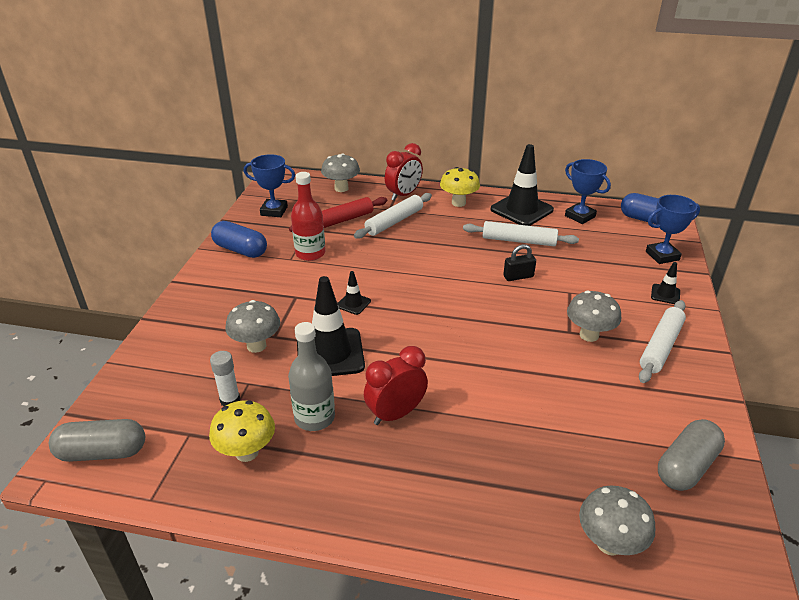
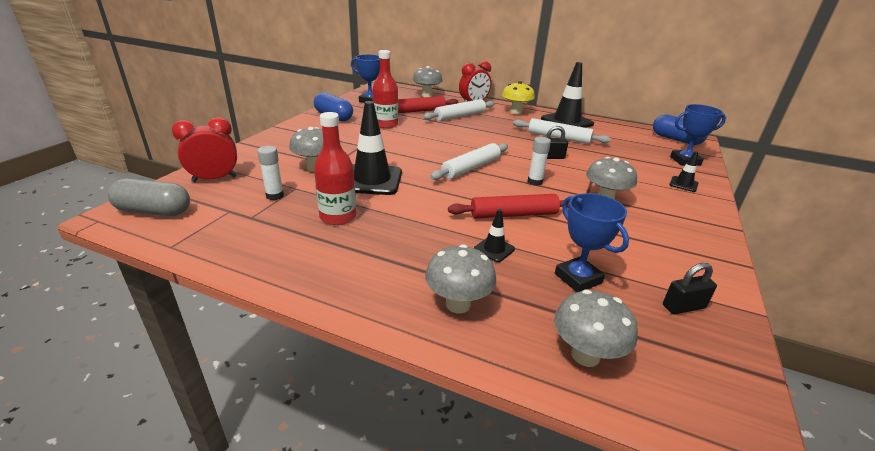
camera: 10 degrees right, 5 degrees down
yellow mushroom [209,400,275,462] -> none
grey bottle [288,322,335,431] -> red bottle [314,112,356,225]
black traffic cone [337,271,371,315] -> black traffic cone moved to [474,209,515,262]
red clock [364,346,428,425] -> red clock moved to [172,117,237,182]
blue trophy [565,159,611,224] -> blue trophy moved to [555,193,629,292]
white rolling pin [639,300,686,383] -> white rolling pin moved to [430,143,508,180]
grey capsule [658,419,725,491] -> black padlock [663,263,717,315]
none -> grey mushroom [425,244,496,313]
none -> red rolling pin [448,194,569,219]
none -> white glue stick [527,137,551,186]

